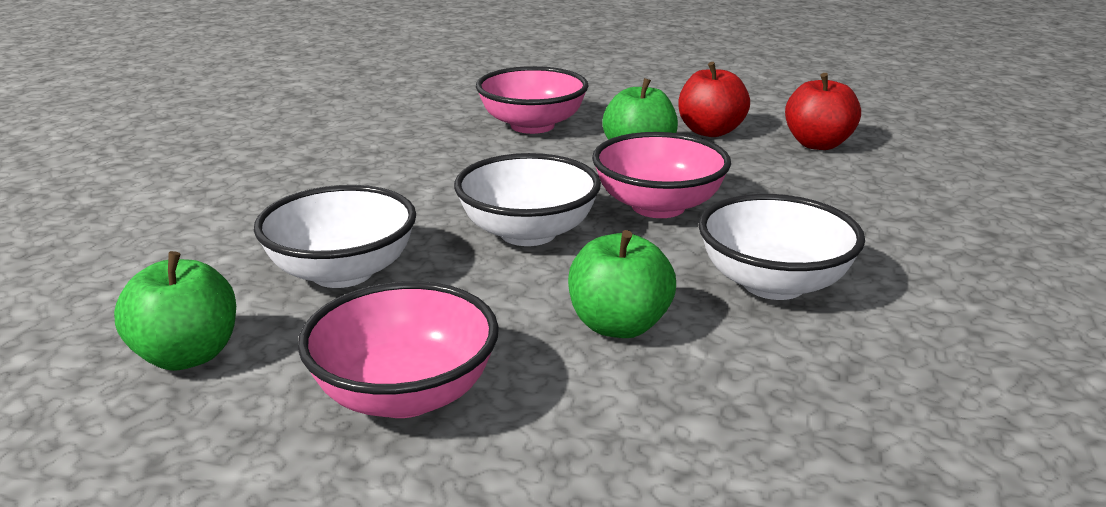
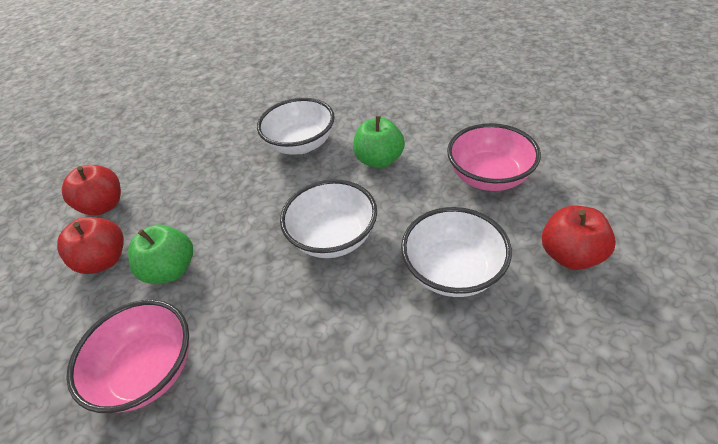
camera: 125 degrees left, 20 degrees up
green apple [114,251,236,371] -> red apple [542,205,616,270]
pink bowl [592,132,731,218] -> none

